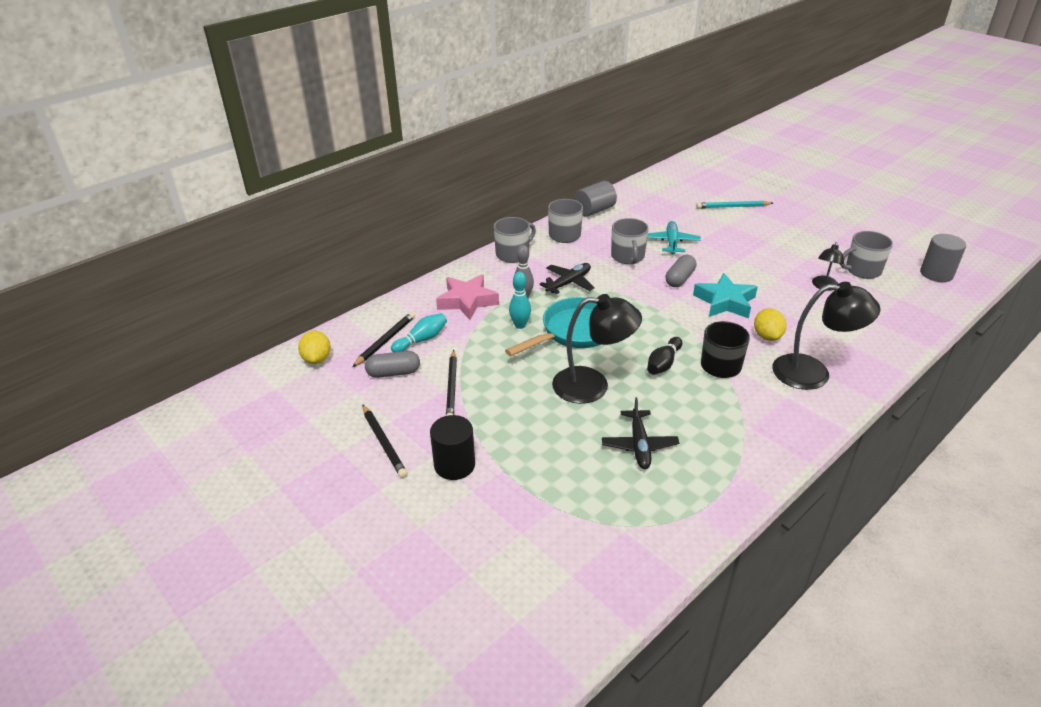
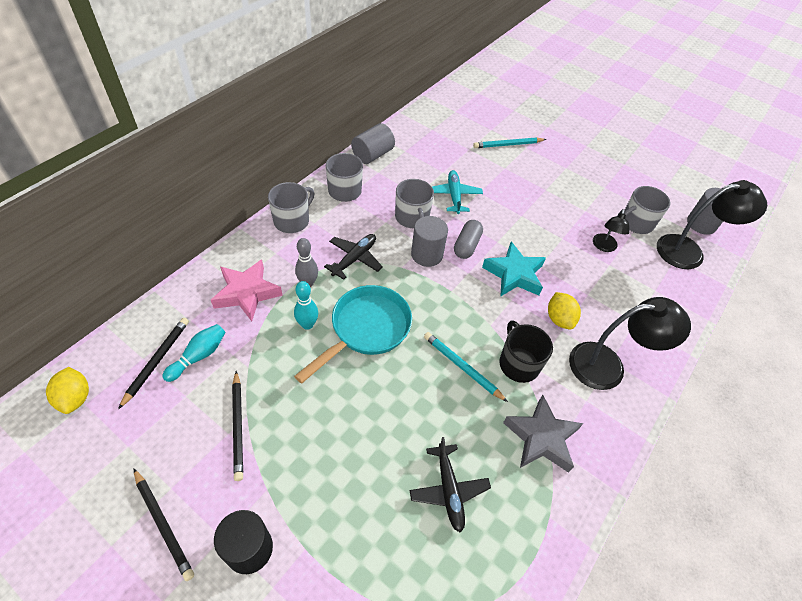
camera: 15 degrees left, 15 degrees up
grey capsule [365,351,420,378] -> none
black lamp [552,294,642,404] -> black lamp moved to [657,180,767,269]
black bowling pin [647,337,682,375] -> turquoise pencil [424,332,508,402]
none -> grey cylinder [411,216,448,267]
none -> grey star [503,395,584,473]

